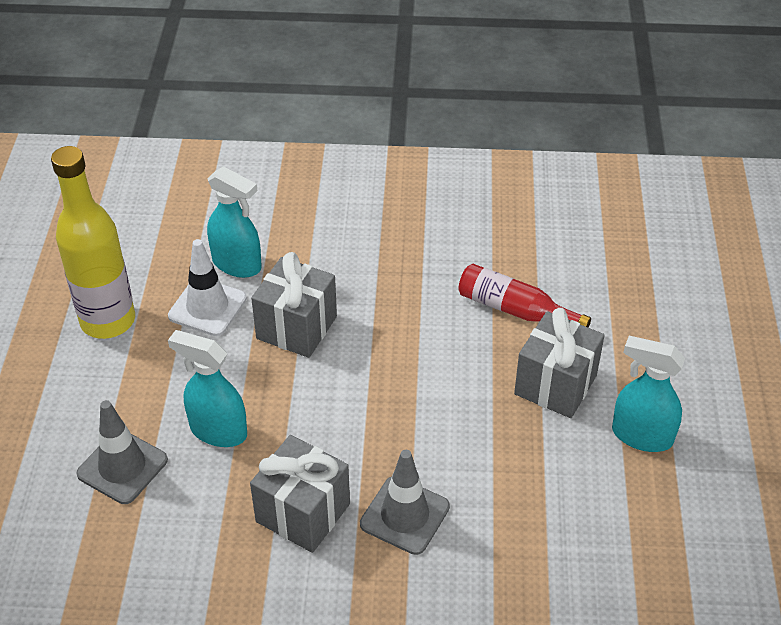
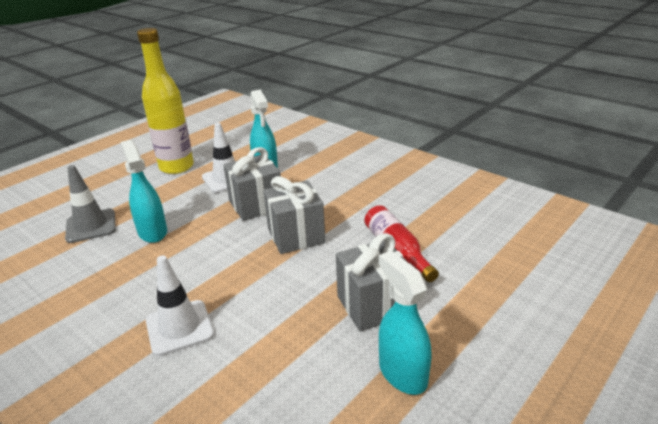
camera: 40 degrees right, 15 degrees down
grey gift [250,435,350,553] -> grey gift moved to [263,176,326,254]
grey traffic cone [360,450,450,555] -> white traffic cone [146,256,214,356]

